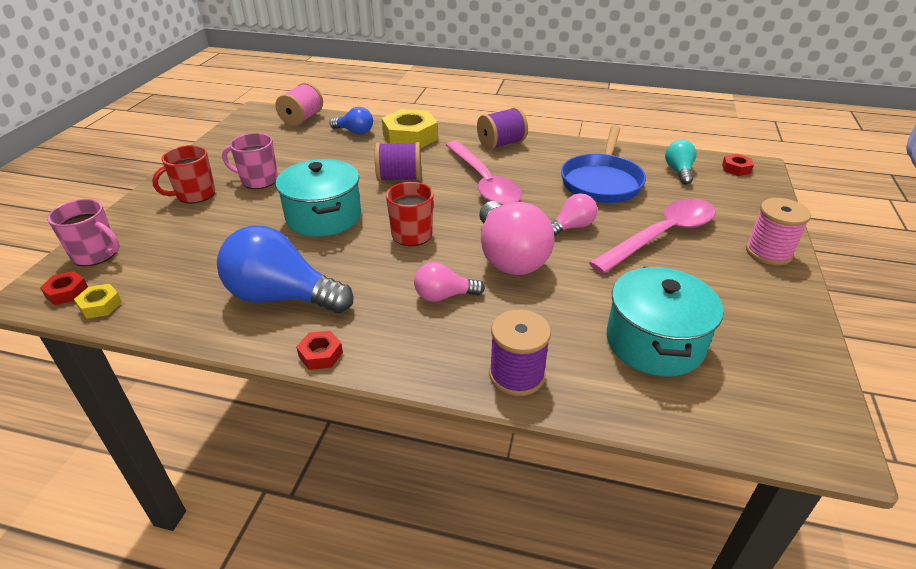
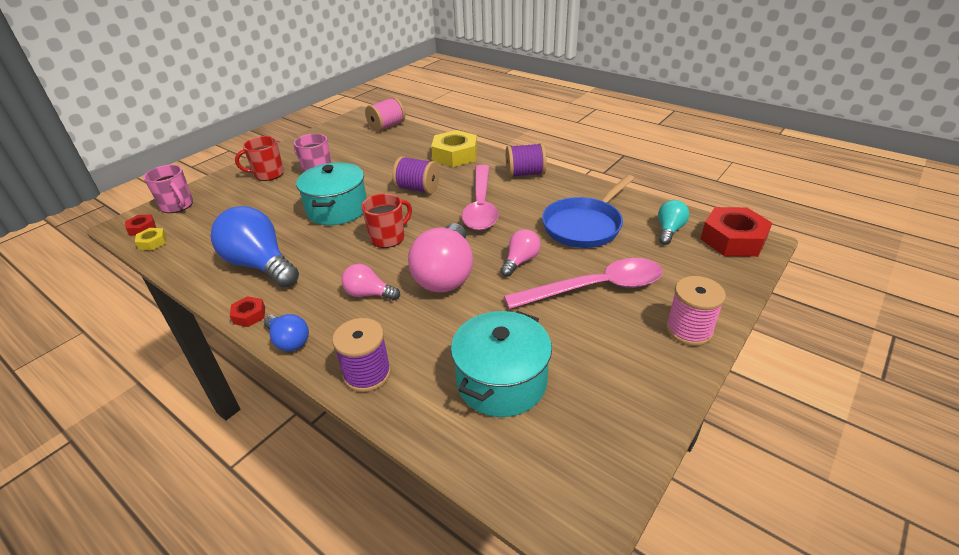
camera: 25 degrees right, 0 degrees up
blue light bulb [330,107,373,134] -> blue light bulb moved to [264,314,309,351]
pink light bulb [551,193,597,236] -> pink light bulb turned 45 degrees counterclockwise [500,229,541,277]
red nut [722,154,754,176] -> red nut [701,207,772,257], size x2.09

